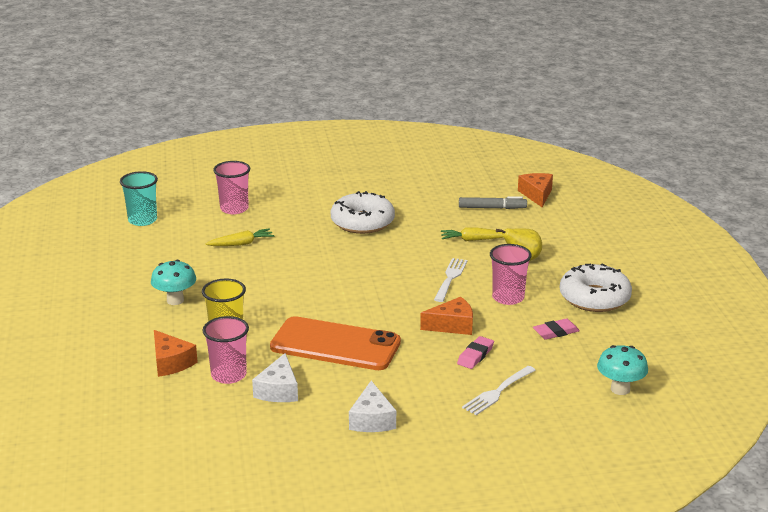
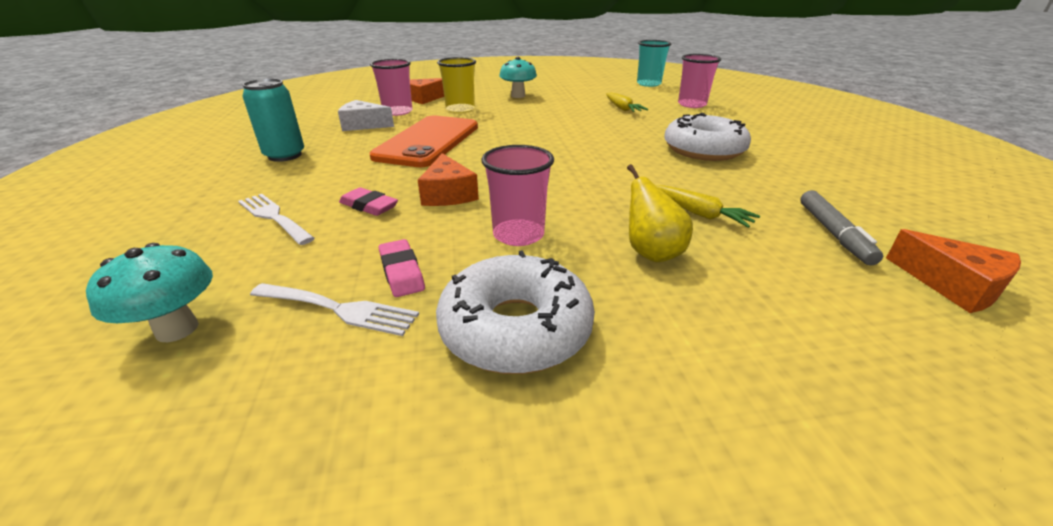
camera: 90 degrees right, 5 degrees up
white cheese [349,381,396,432] -> turquoise can [242,78,304,162]
white fork [434,258,468,302] -> white fork moved to [250,283,419,336]
yellow carrot [441,227,503,241] -> yellow carrot turned 135 degrees clockwise [657,185,760,228]
orange cheese [518,173,553,208] -> orange cheese turned 60 degrees clockwise [886,229,1021,313]

